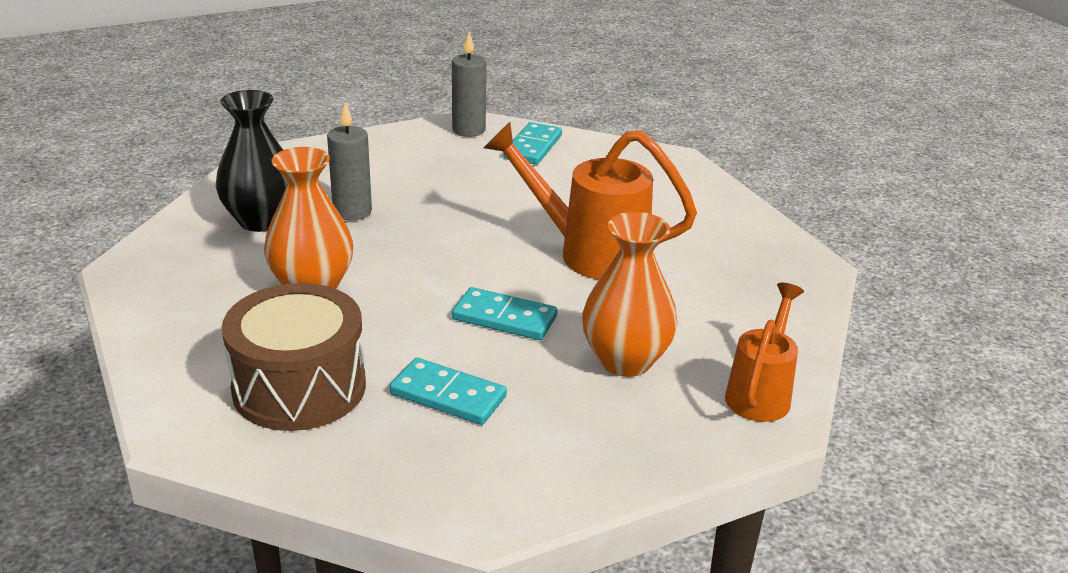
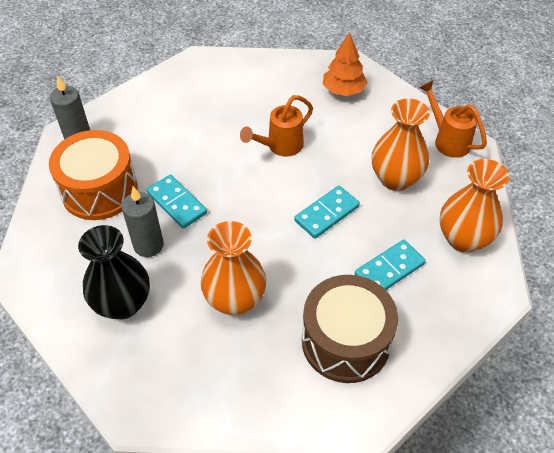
camera: 60 degrees left, 20 degrees up
orange watering can [484,122,697,279] -> orange watering can [240,95,313,157], size x0.62
turquoise domino [504,122,562,165] -> turquoise domino moved to [147,175,207,229]
none -> orange drum [49,130,138,220]
none -> orange tree [323,33,368,96]
none -> orange vase [440,159,509,253]

